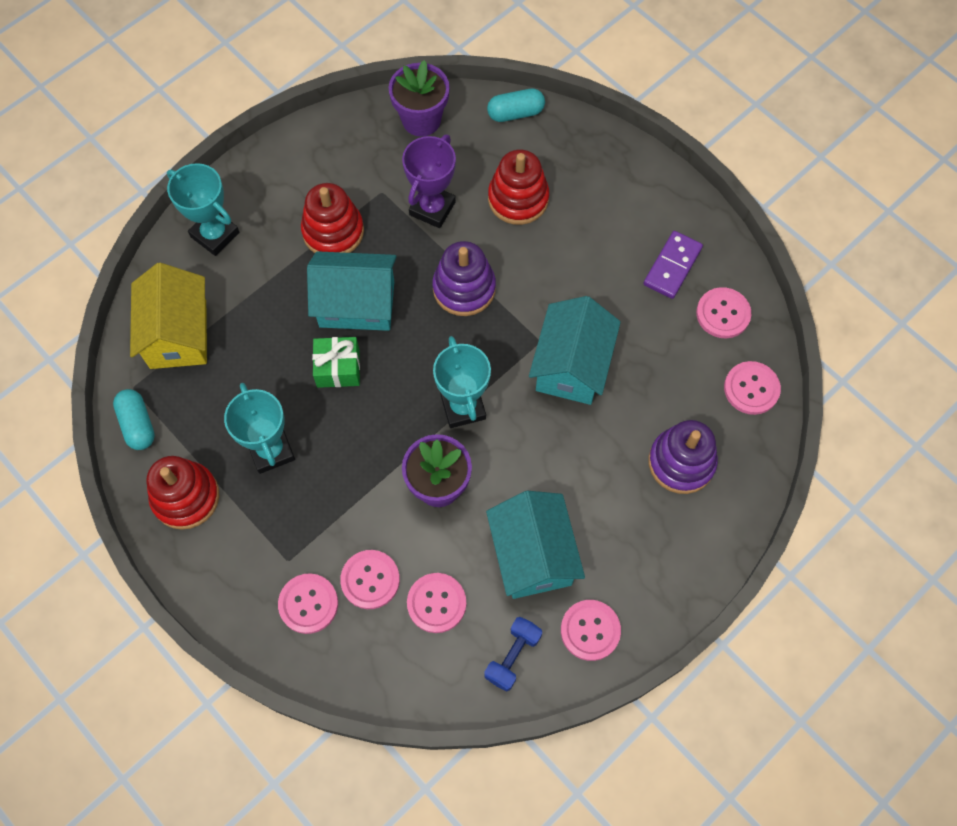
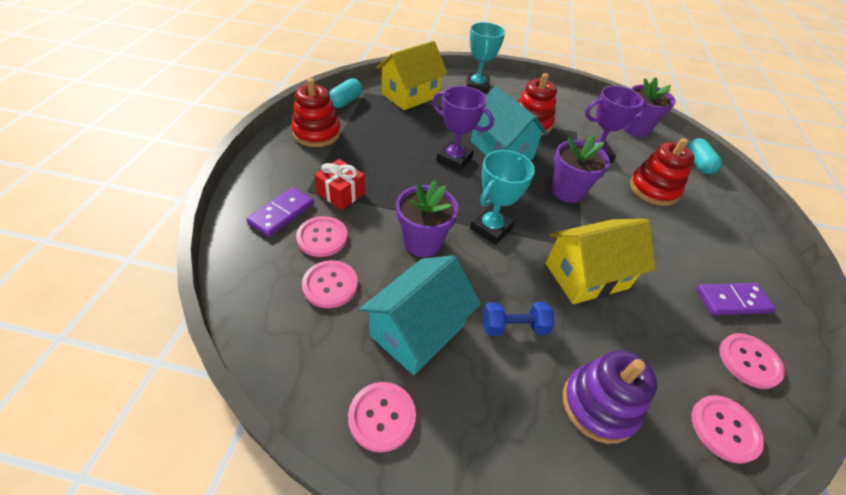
camera: 50 degrees right, 20 degrees down
turquoise trophy [224,383,295,474] -> none
pink button [278,573,338,634] -> purple domino [247,187,314,237]
green gift [312,337,360,388] -> purple trophy [432,86,494,171]
purple stacking toy [433,241,496,316] -> purple flower pot [552,135,610,203]
blue dumbbell [484,617,542,691] -> blue dumbbell moved to [483,302,554,336]
turquoise capsule [487,88,545,122] -> turquoise capsule turned 45 degrees clockwise [687,138,722,174]
turquoise house [529,296,621,405] -> yellow house [546,219,656,304]
none -> red gift [314,159,365,210]

